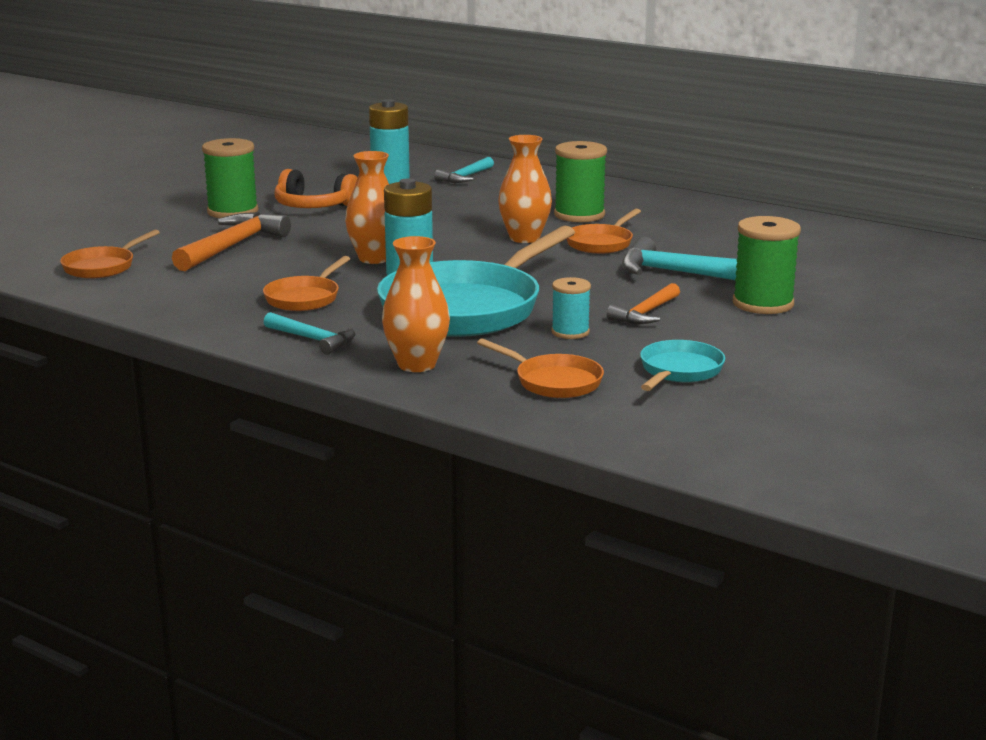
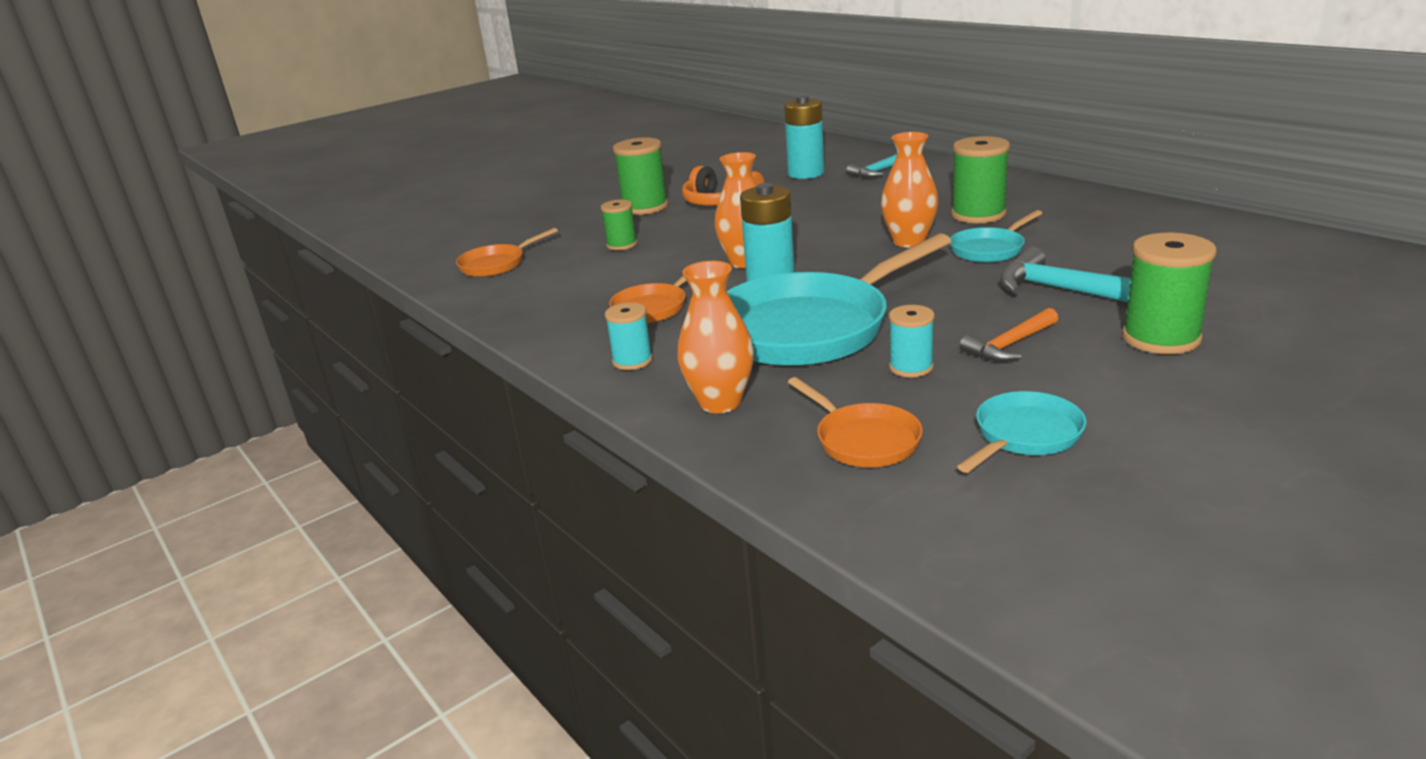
camera: 20 degrees right, 5 degrees up
orange hammer [172,212,291,271] -> green spool [601,200,637,250]
turquoise hammer [264,312,355,355] -> turquoise spool [605,302,653,370]
orange pan [567,209,641,254] -> turquoise pan [950,210,1042,263]

